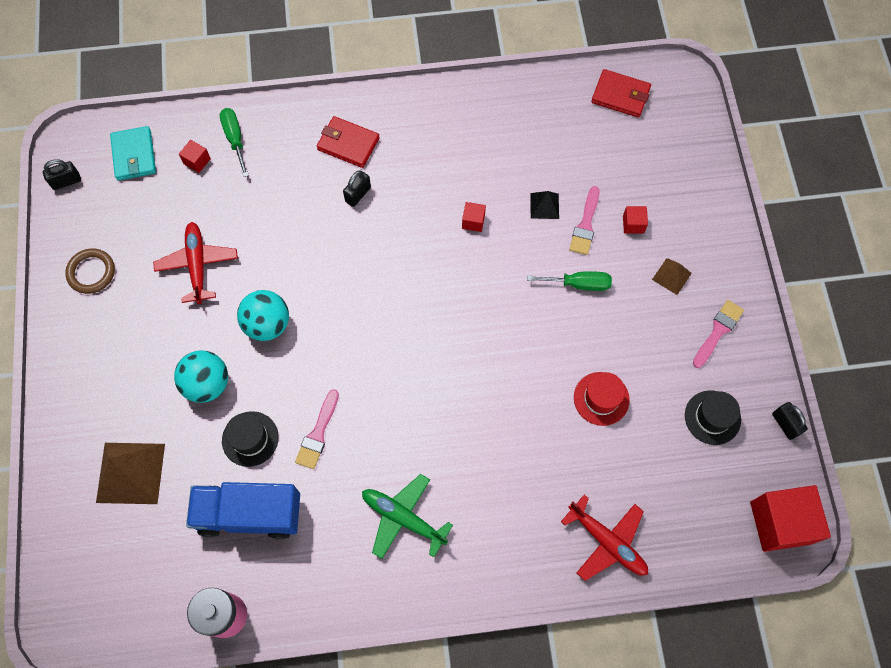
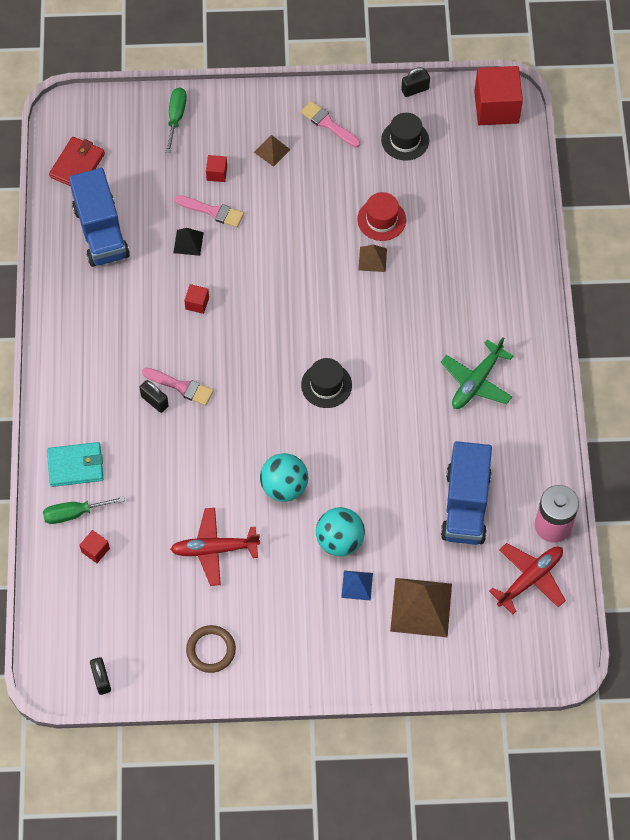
camera: 85 degrees left, 5 degrees down
turquoise wallet [110,126,156,181] -> turquoise wallet moved to [47,442,103,487]
black hat [222,411,279,467] -> black hat moved to [301,358,352,408]
pink brush [295,389,339,469] -> pink brush moved to [142,368,214,406]
red wallet [317,116,380,168] -> none
green screwdriver [527,271,612,291] -> green screwdriver moved to [166,88,187,153]
red plane [561,494,648,581] -> red plane moved to [489,543,566,615]
none -> blue truck [69,168,130,267]
none -> blue pyramid [341,571,373,601]
none -> brown pyramid [359,245,387,272]

